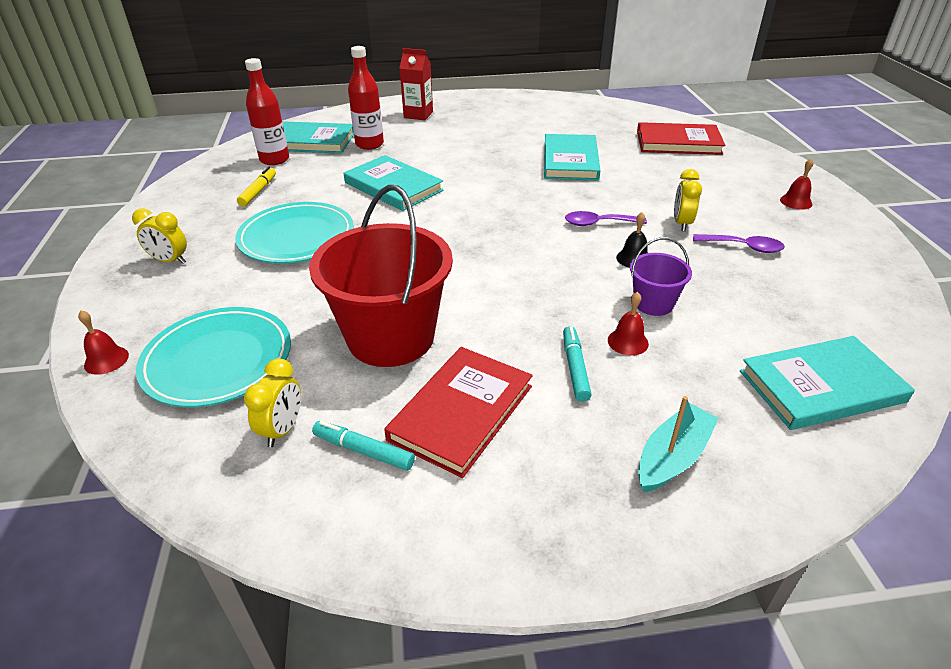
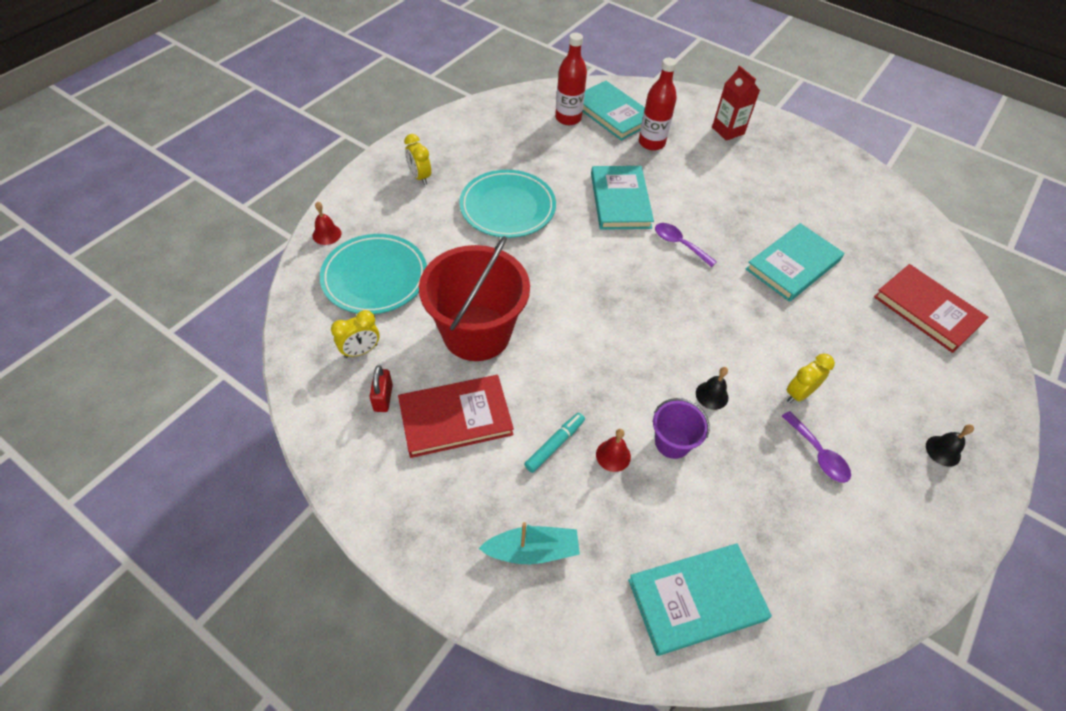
camera: 40 degrees right, 15 degrees up
yellow marker [237,167,276,207] -> none
turquoise marker [312,421,415,471] -> red padlock [369,365,393,412]
purple spoon [565,211,647,226] -> purple spoon moved to [655,223,717,267]
turquoise book [740,336,915,430] -> turquoise book turned 45 degrees counterclockwise [628,543,772,656]
red bell [780,158,813,210] -> black bell [926,424,974,467]

